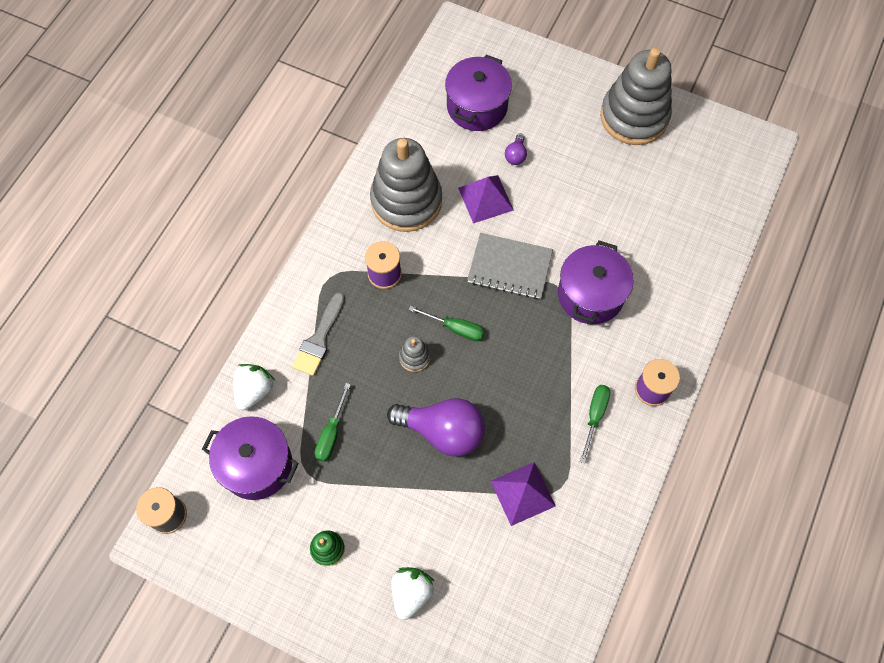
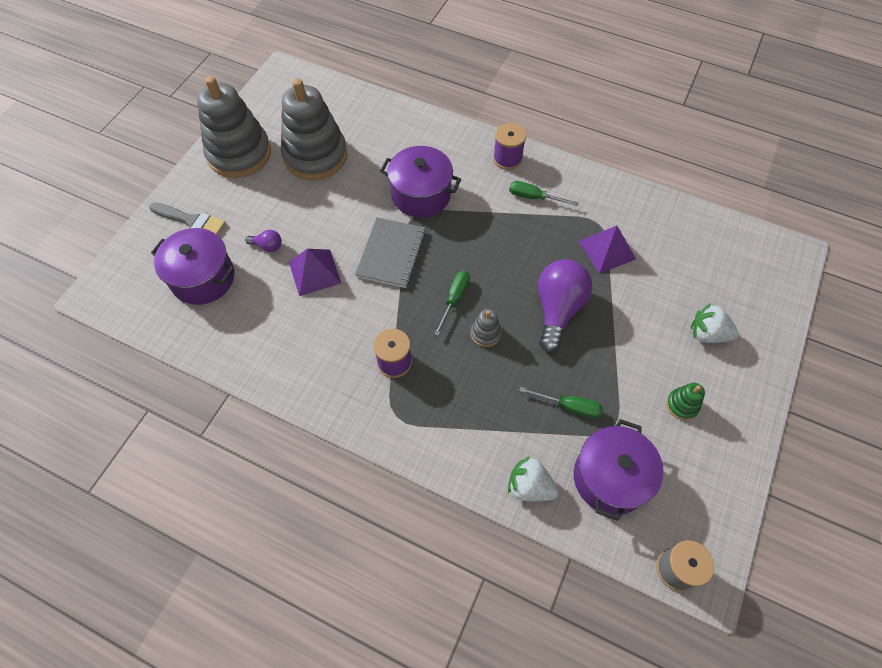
camera: 90 degrees left, 5 degrees down
grey brush [292,292,345,376] -> grey brush moved to [149,202,226,235]
grey stacking toy [370,138,442,232] -> grey stacking toy moved to [281,78,347,180]

